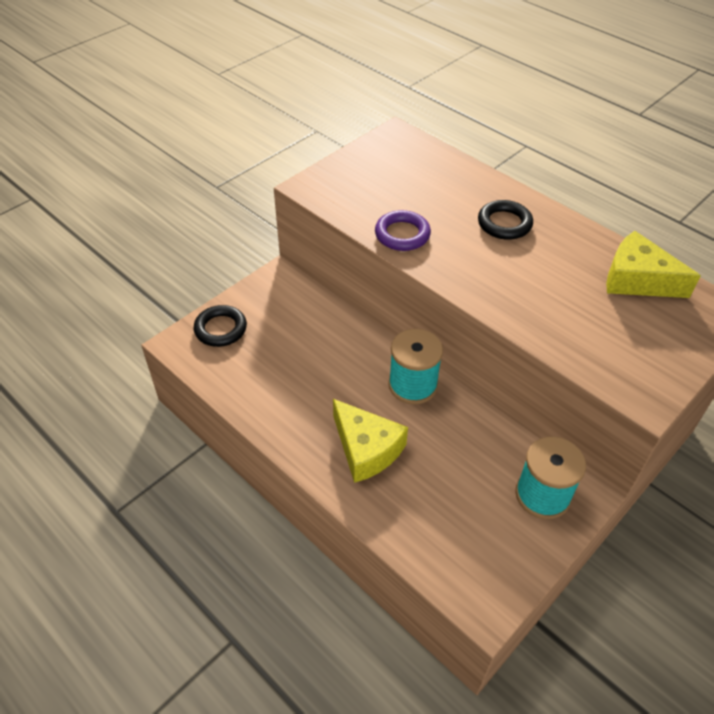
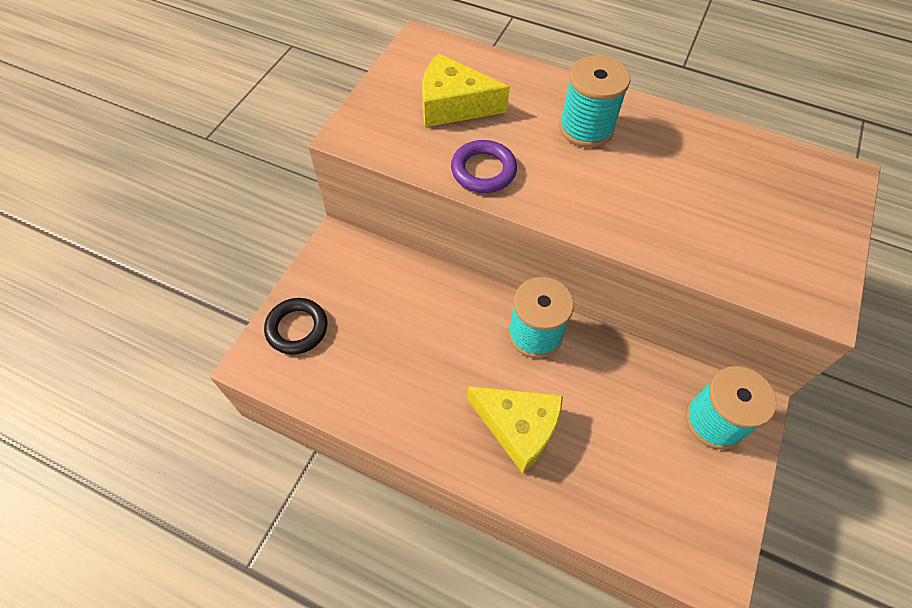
camera: 20 degrees left, 10 degrees up
black ring [478,200,533,240] -> turquoise spool [559,55,630,148]
yellow cheese [606,231,701,298] -> yellow cheese moved to [422,53,510,127]

